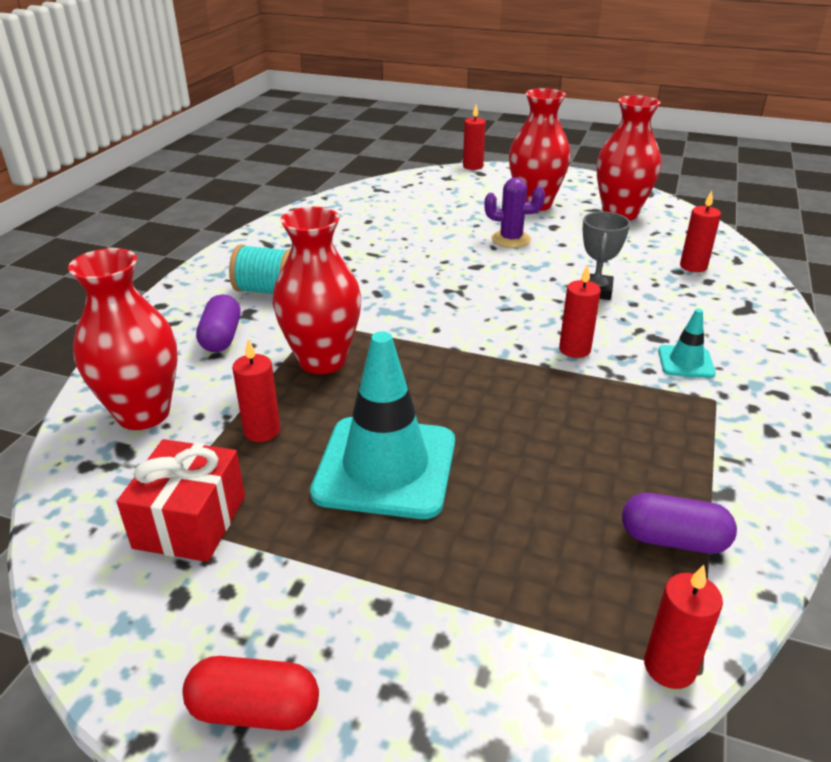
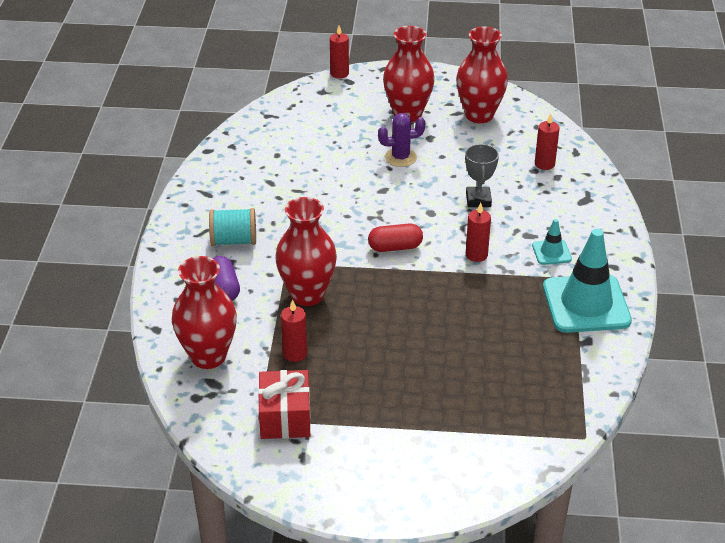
camera: 15 degrees left, 5 degrees up
red capsule [182,656,319,731] -> red capsule moved to [368,224,423,252]
turquoise traffic cone [310,331,455,519] -> turquoise traffic cone moved to [543,229,632,333]
purple capsule [622,493,737,554] -> none
red candle [644,565,723,689] -> none

